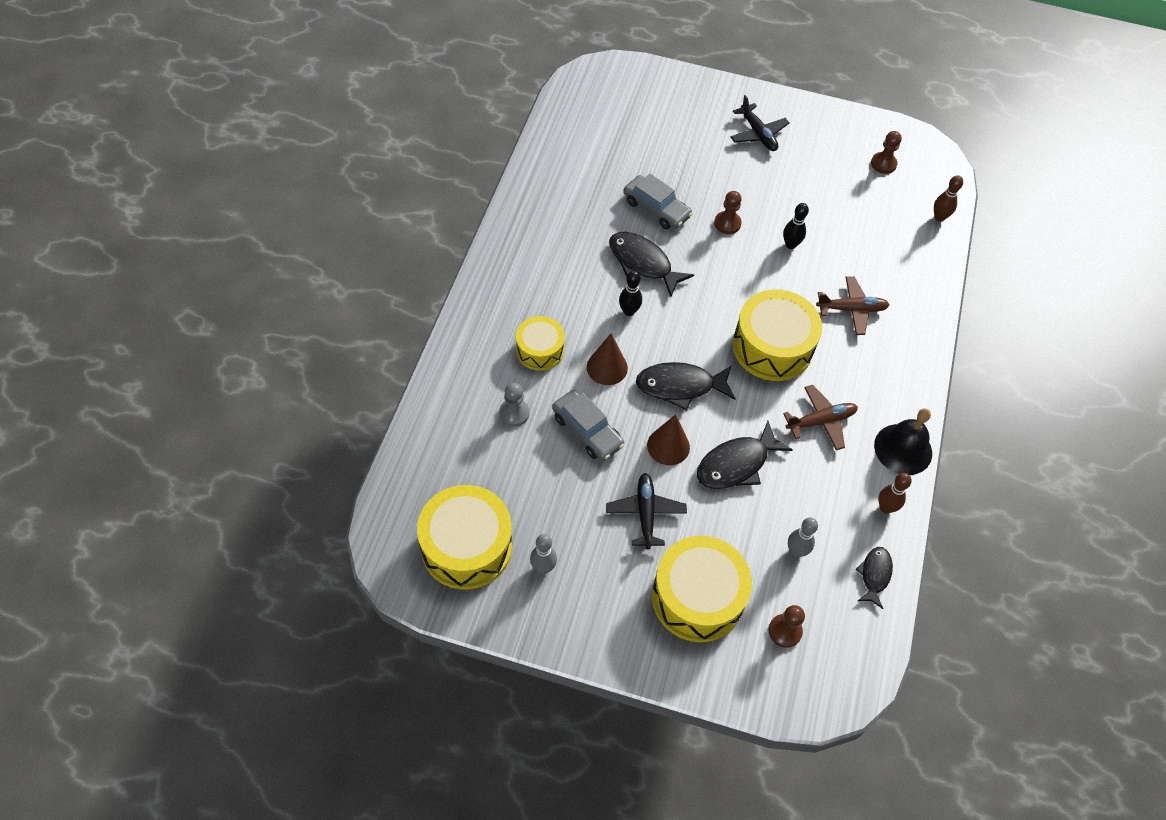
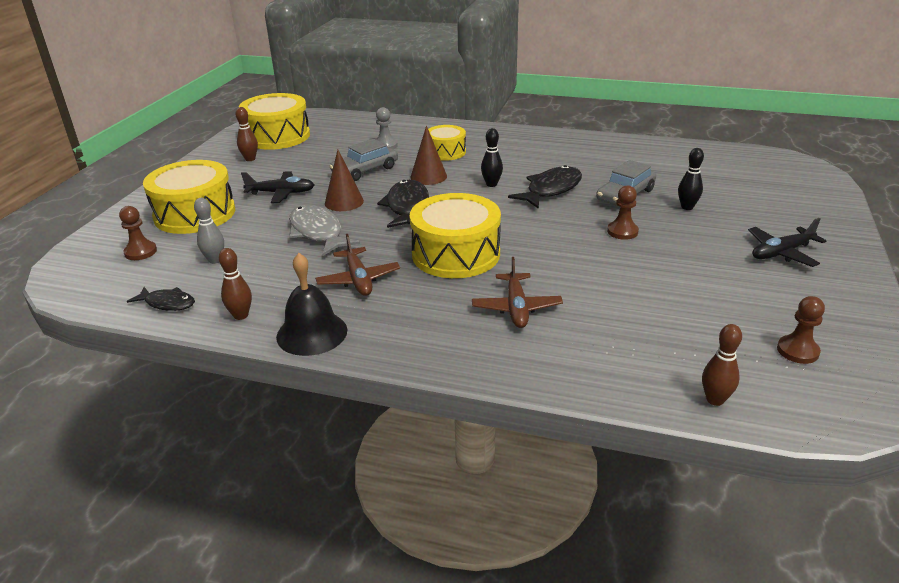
camera: 95 degrees right, 25 degrees down
grey bowling pin [530,534,557,574] -> brown bowling pin [235,107,258,161]
black fish [697,421,793,489] -> grey fish [289,205,360,256]
black bowling pin [783,203,809,249] -> black bowling pin moved to [678,148,704,210]

